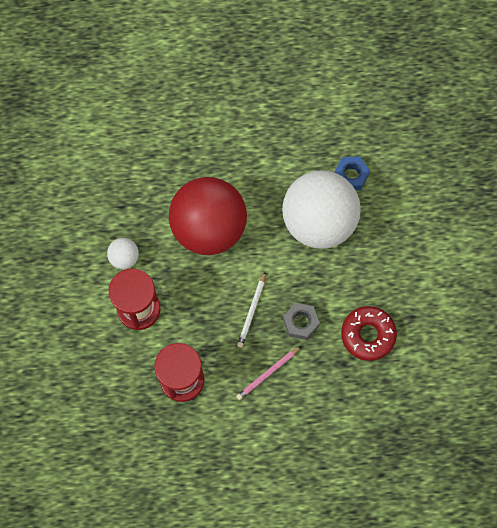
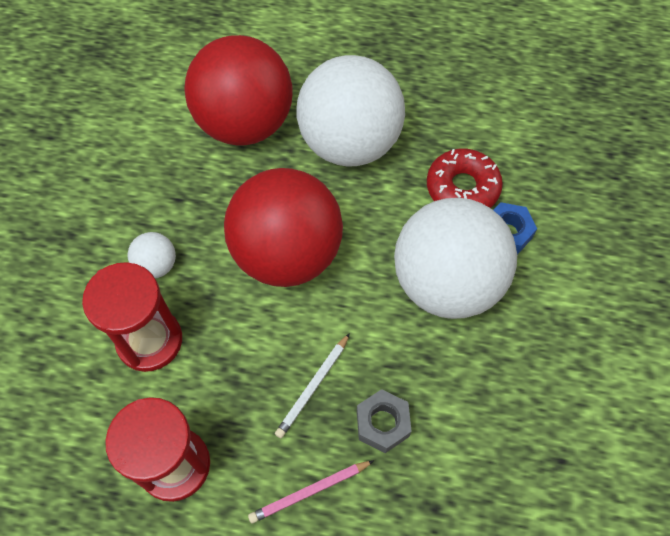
camera: 15 degrees right, 10 degrees down
red donut [341,306,397,361] -> red donut moved to [427,149,503,208]
none -> red ball [184,35,292,145]
none -> white ball [296,55,405,166]

